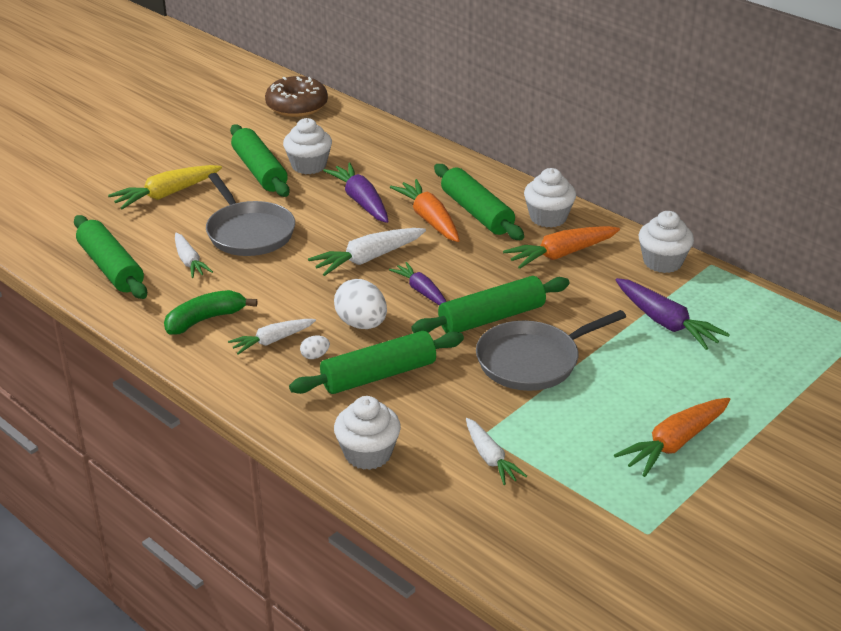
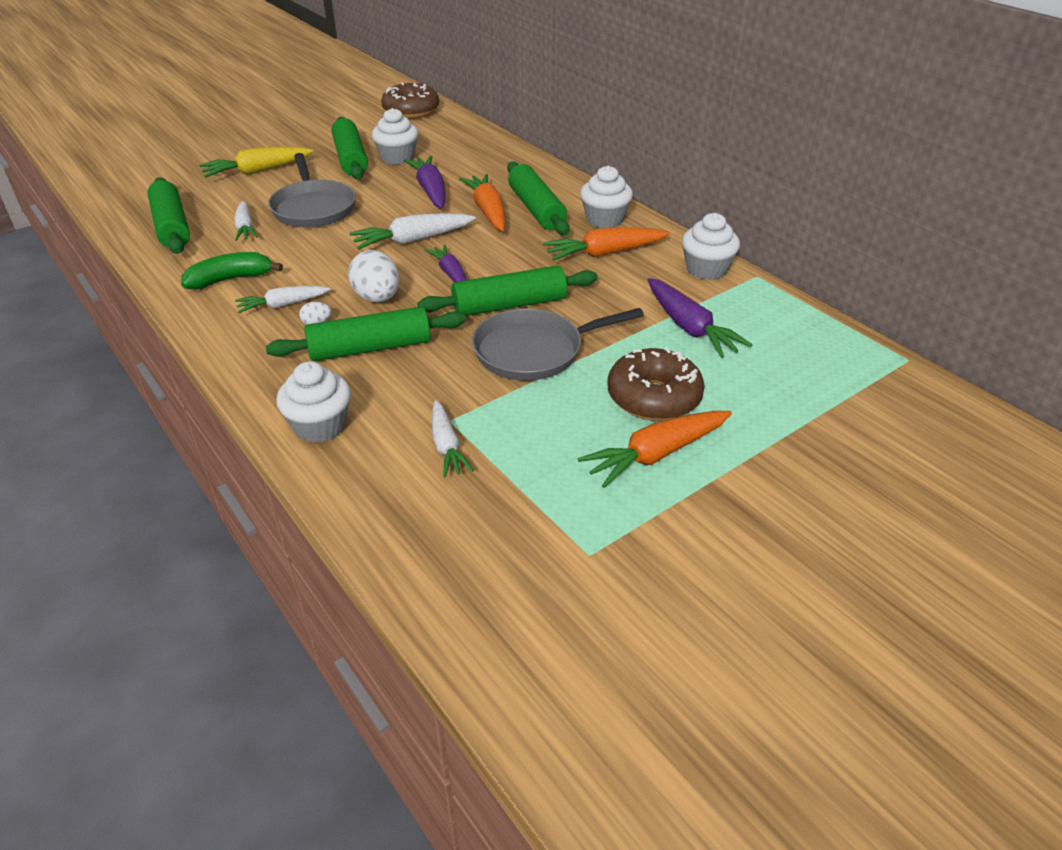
camera: 10 degrees right, 5 degrees up
none -> brown donut [607,347,705,421]

